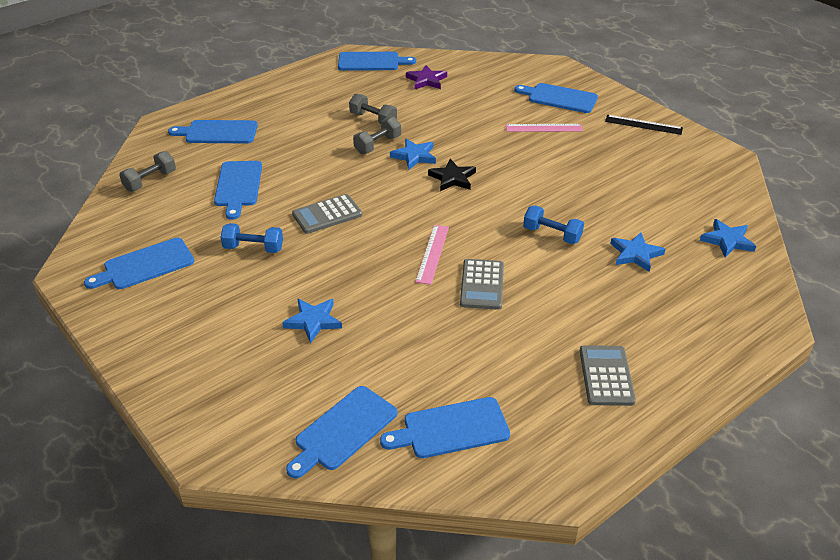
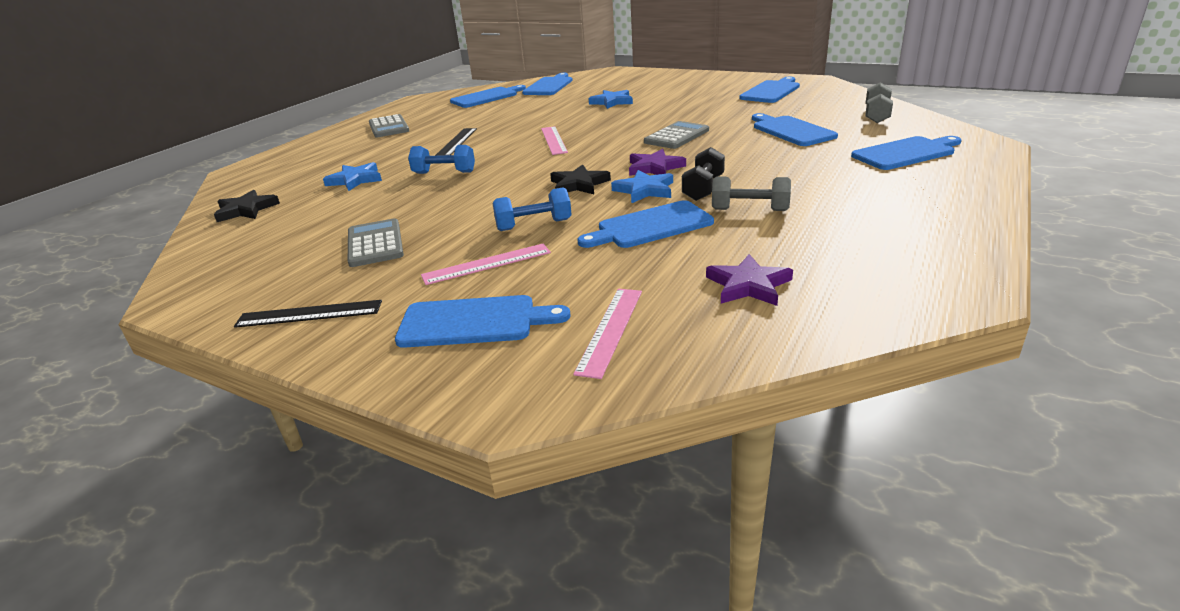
camera: 160 degrees right, 10 degrees down
blue dumbbell [221,223,283,253] -> blue dumbbell moved to [493,187,572,231]
blue cutting board [338,52,416,71] -> blue cutting board moved to [577,200,714,248]
grey dumbbell [353,117,401,154] -> black dumbbell [682,147,725,201]
grey calculator [460,259,504,310] -> grey calculator moved to [348,218,404,267]
blue star [700,219,756,257] -> black star [214,190,280,222]
none -> black ruler [435,128,477,156]
none -> pink ruler [573,289,642,379]
none -> purple star [629,149,686,176]

